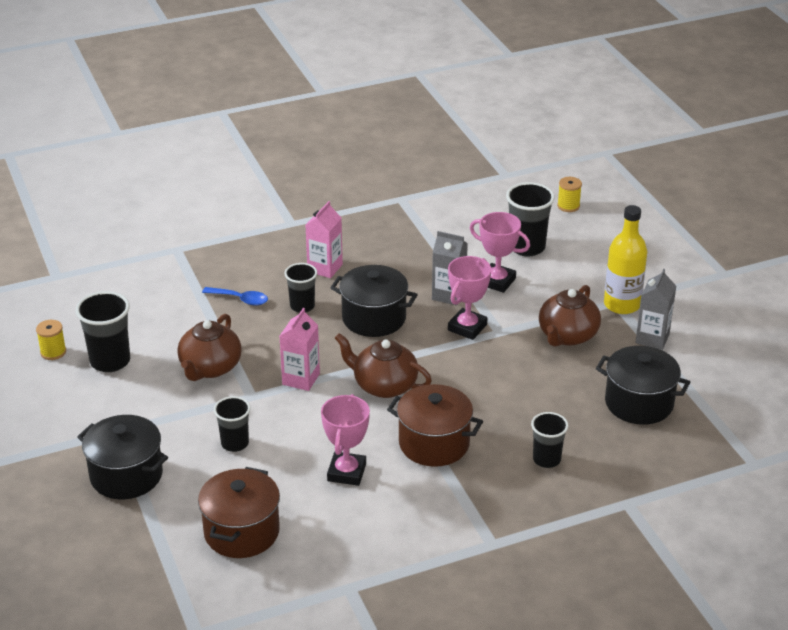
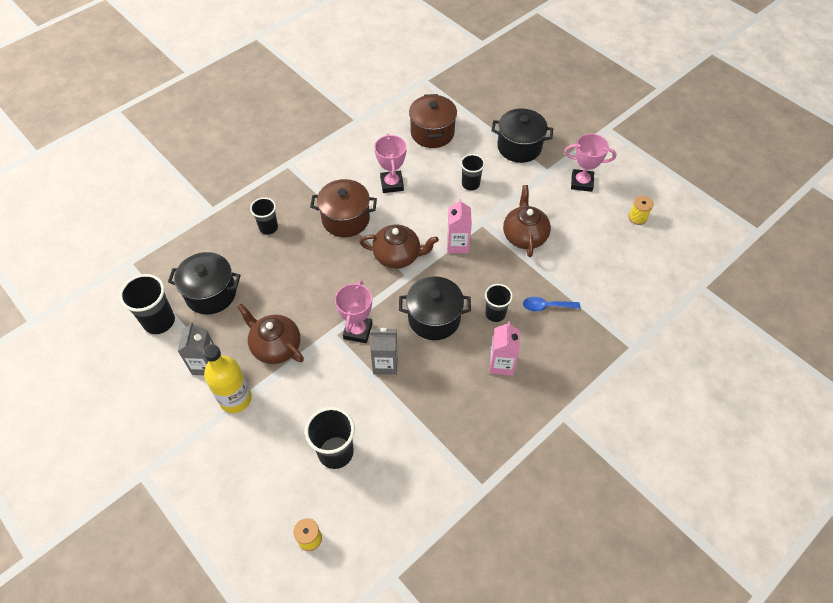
camera: 160 degrees right, 20 degrees up
black cup [75,291,130,372] -> black cup moved to [119,274,175,334]
pink trophy [470,212,530,293] -> pink trophy moved to [565,134,617,192]
brown teapot [539,285,601,347] -> brown teapot turned 60 degrees counterclockwise [237,304,304,364]

